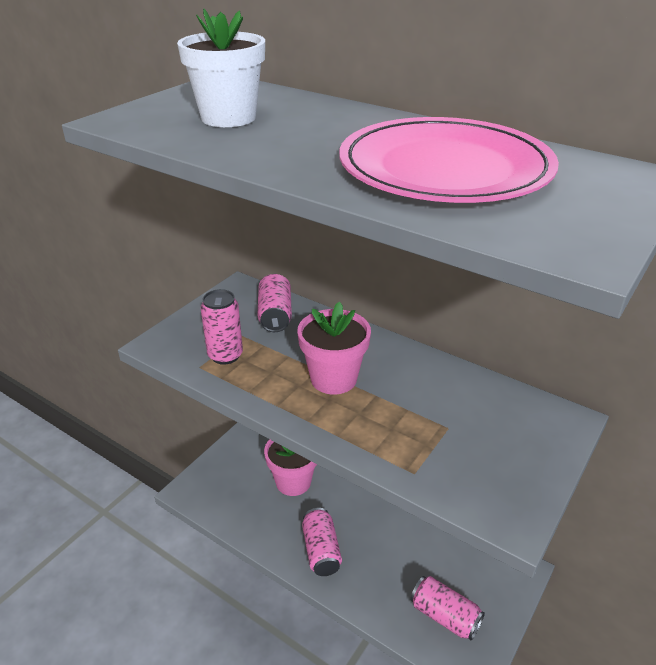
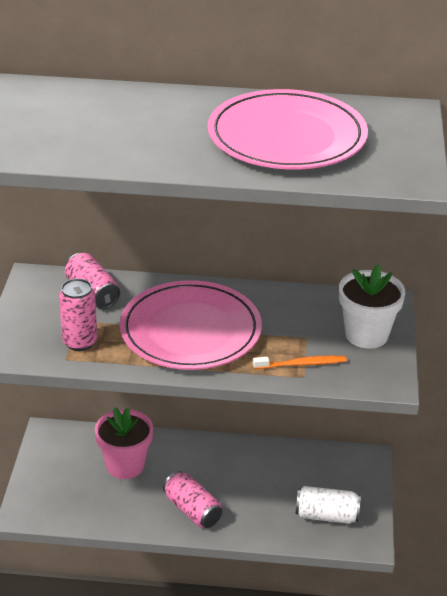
camera: 30 degrees left, 0 degrees up
white flower pot [177,9,265,127] -> white flower pot moved to [339,264,405,349]
pink flower pot [297,302,371,394] -> pink plate [119,280,262,370]
pink can [410,576,485,640] -> white can [296,486,361,524]
none -> orange toothbrush [253,356,347,369]

